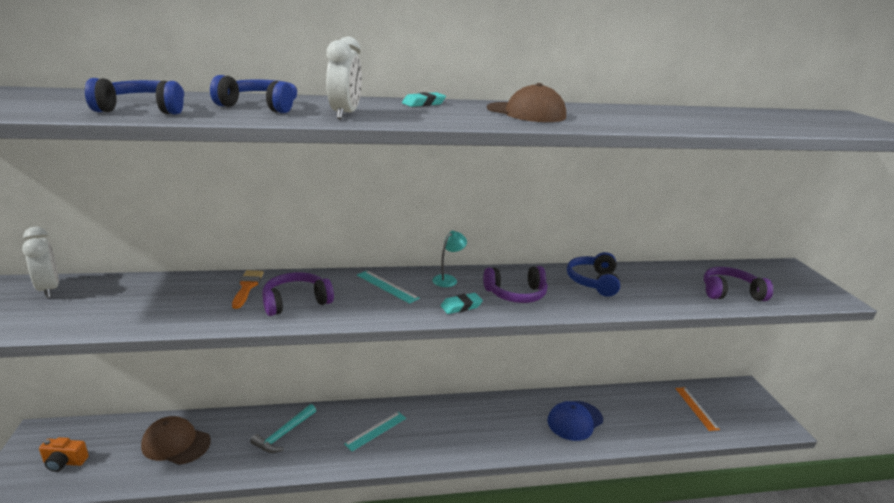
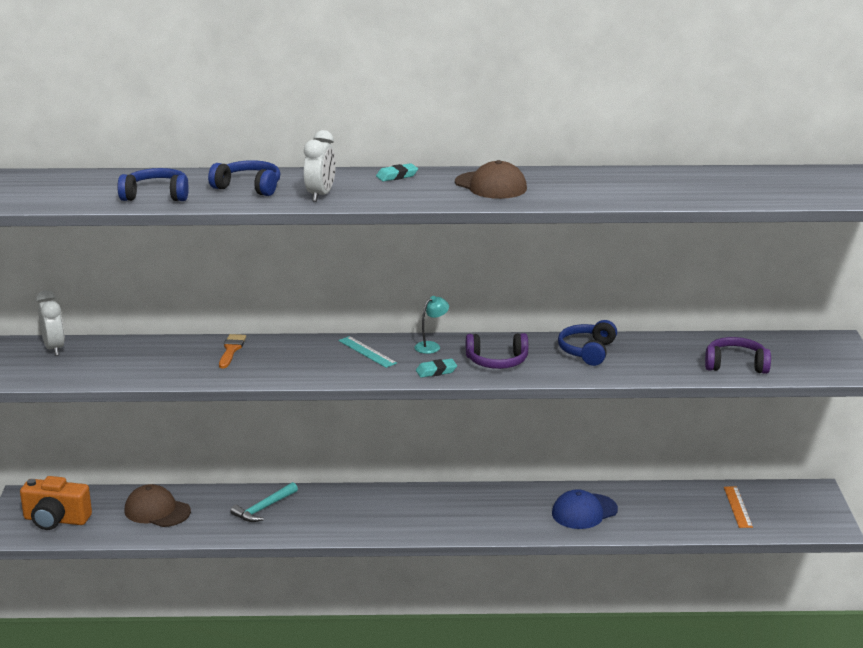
camera: 10 degrees right, 0 degrees up
orange camera [39,437,89,472] -> orange camera [20,476,92,530], size x1.72
purple headphones [262,272,334,316] -> none
turquoise ruler [344,412,406,451] -> none

